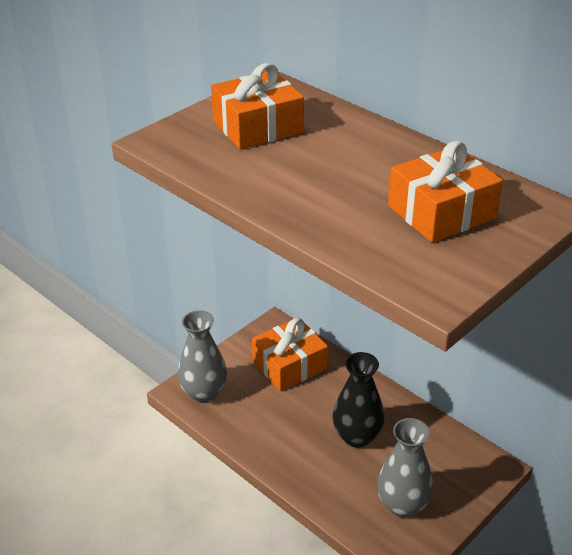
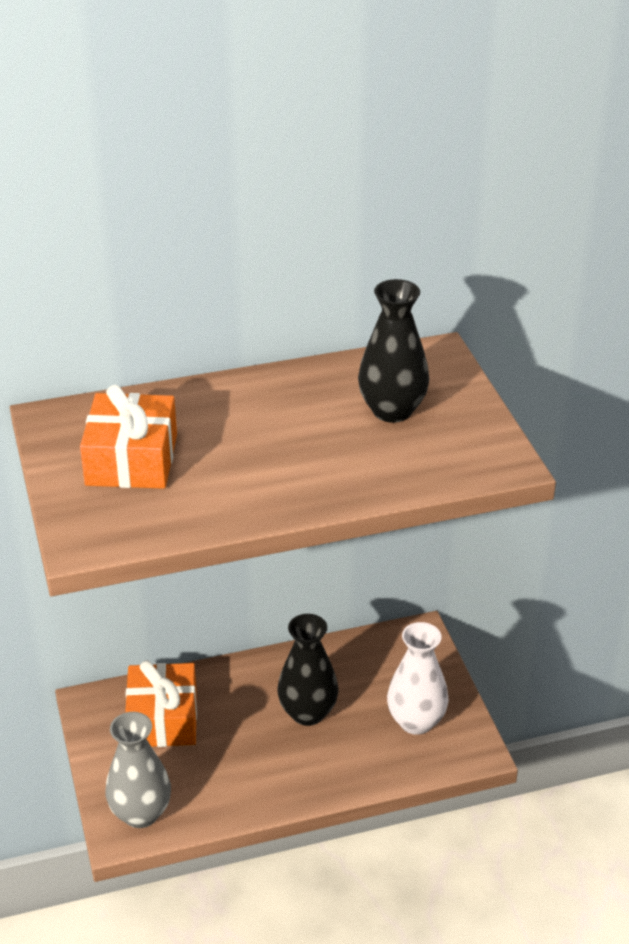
camera: 60 degrees left, 0 degrees up
grey vase [377,418,433,518] -> white vase [387,622,449,735]
orange gift [388,141,503,242] -> black vase [358,279,429,423]

